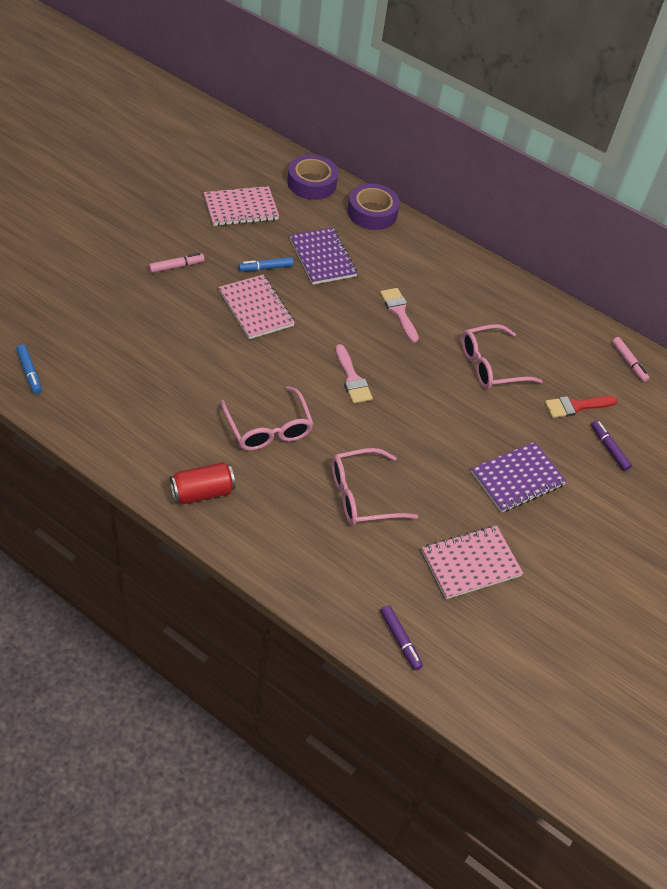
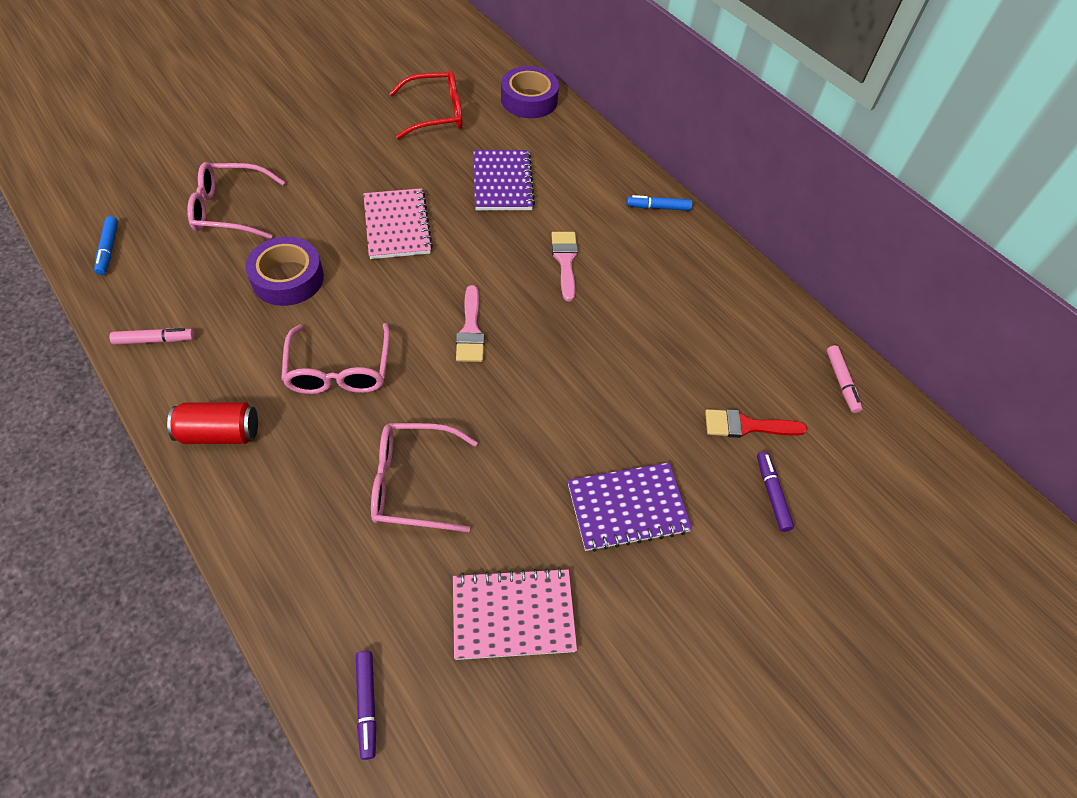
camera: 20 degrees right, 5 degrees up
pink marker [149,253,204,273] -> pink marker moved to [109,328,194,345]
pink notebook [204,186,279,226] -> red glasses [389,70,463,139]
blue marker [238,257,294,271] -> blue marker moved to [626,195,692,211]
purple tape [348,183,400,230] -> purple tape moved to [245,237,324,306]
pink glasses [462,324,543,389] -> pink glasses moved to [187,162,285,239]

